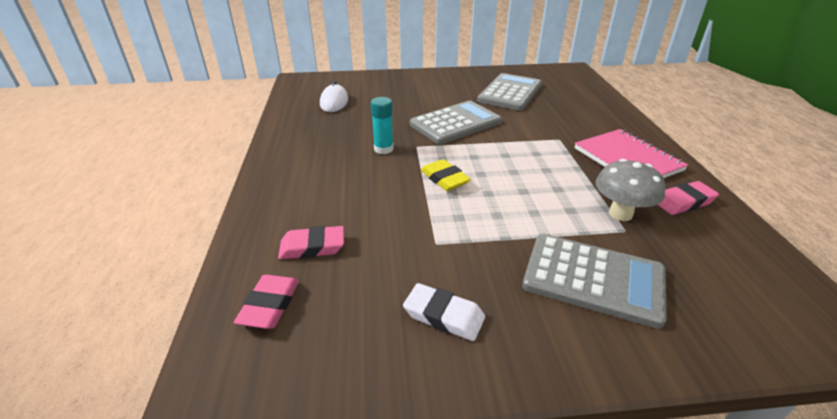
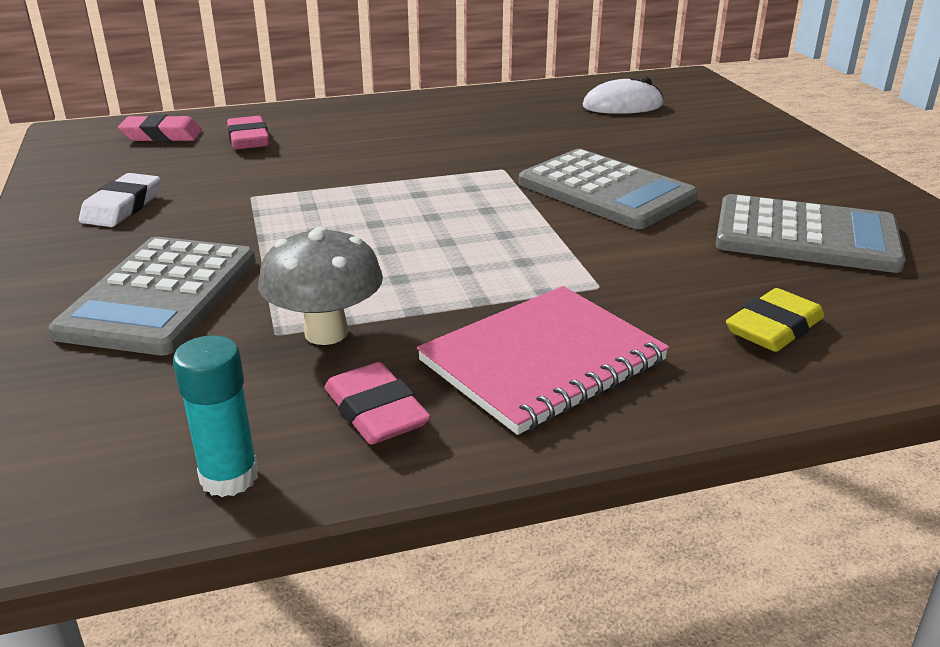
camera: 80 degrees right, 5 degrees down
turquoise glue stick [371,97,394,154] -> turquoise glue stick moved to [173,335,258,497]
yellow eraser [421,159,471,191] -> yellow eraser moved to [726,288,824,352]

